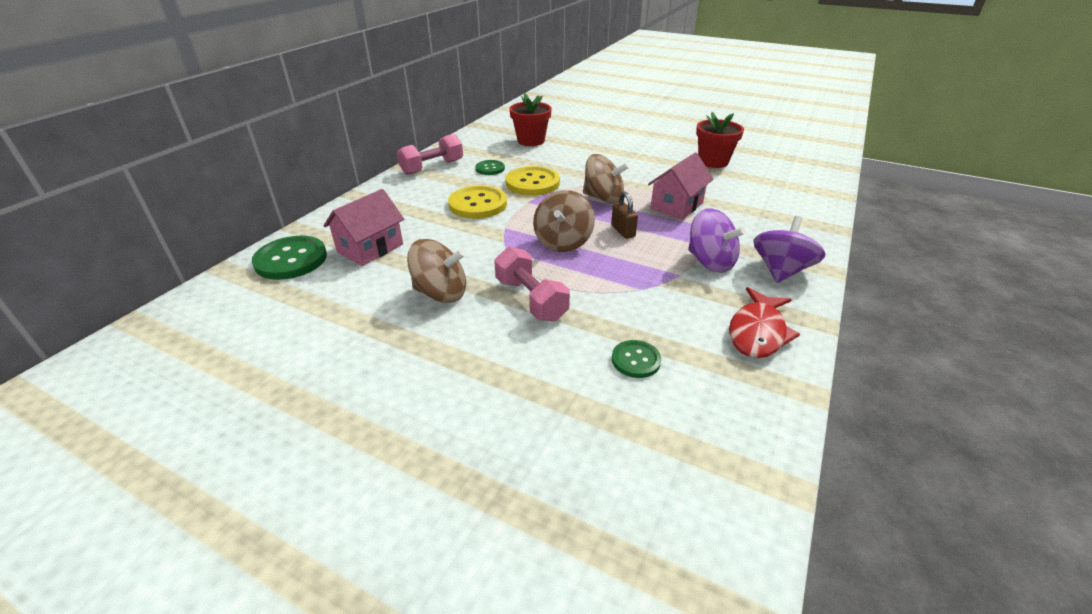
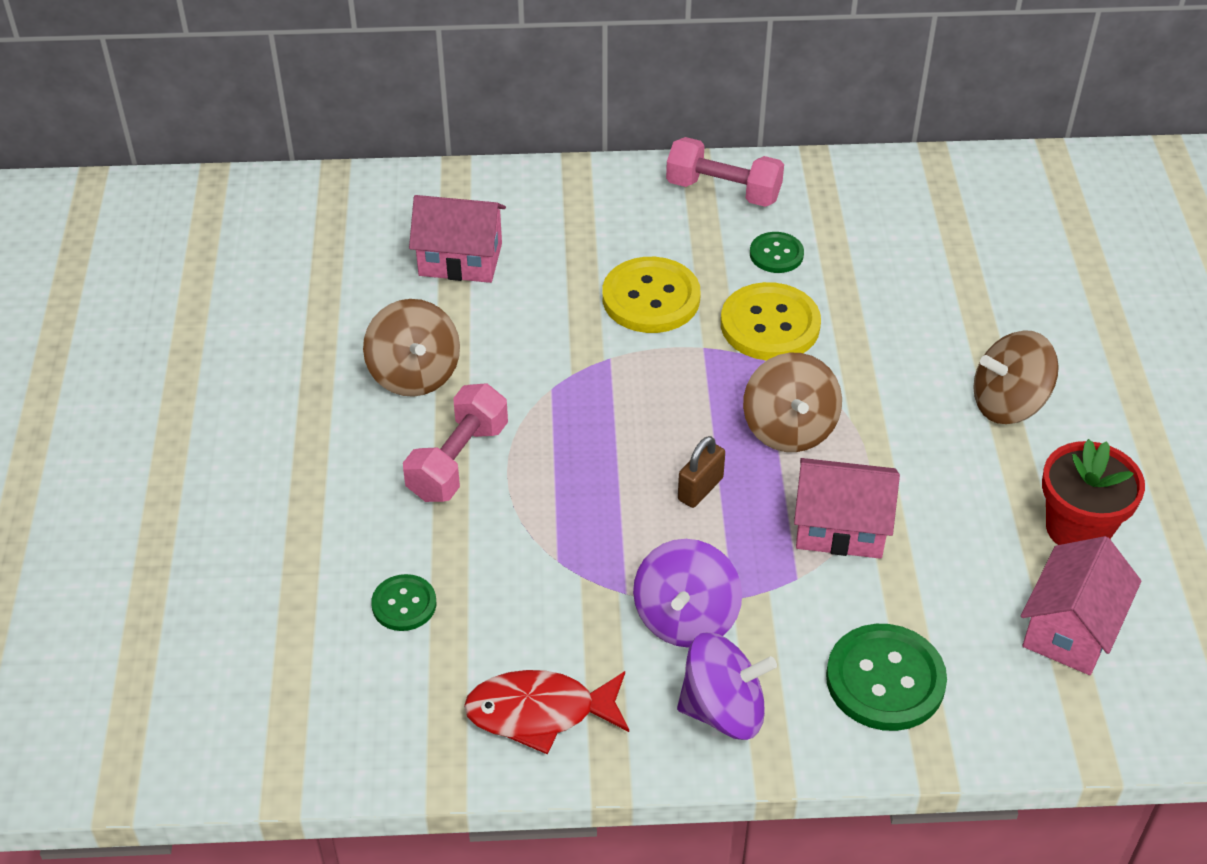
camera: 60 degrees right, 10 degrees up
green button [252,236,327,280] -> green button moved to [826,624,947,731]
red flower pot [509,93,552,146] -> none
brown spinning top [533,190,595,252] -> brown spinning top moved to [973,330,1059,424]
none -> pink house [1021,536,1141,675]

